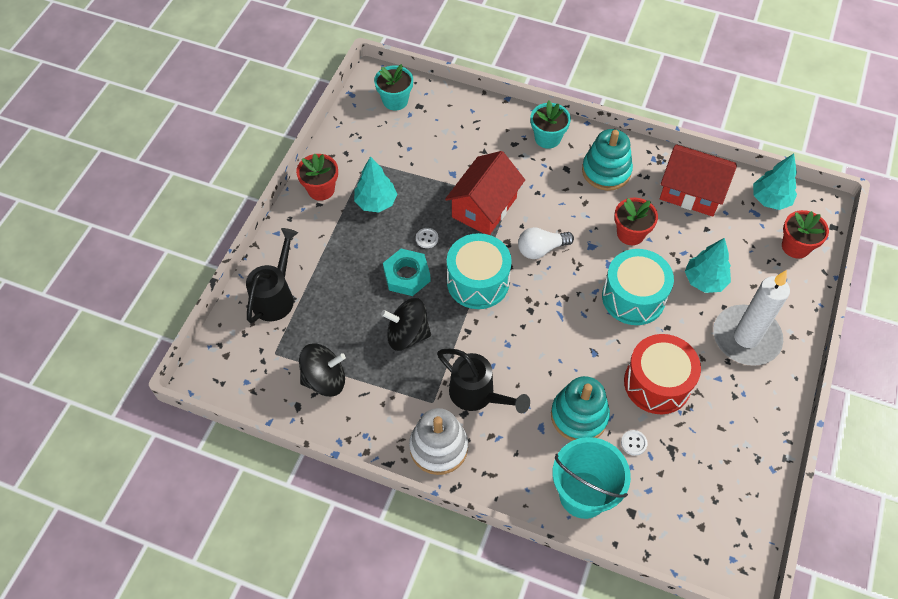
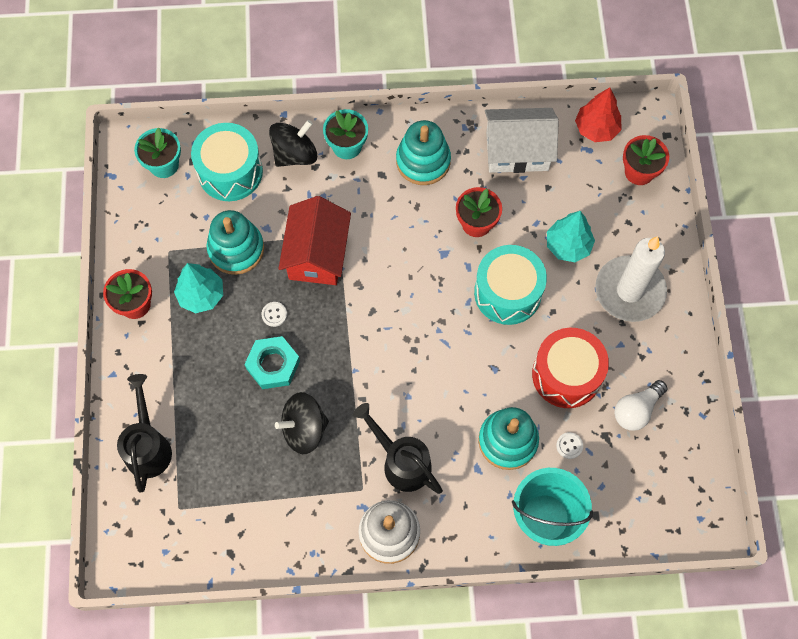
camera: 25 degrees left, 10 degrees up
black spinning top [299,343,346,397] -> black spinning top moved to [269,120,317,167]
black watering can [437,349,530,413] -> black watering can turned 150 degrees counterclockwise [353,403,443,494]
turquoise drum [447,233,512,309] -> turquoise drum moved to [191,123,263,201]
white light bulb [518,227,574,259] -> white light bulb moved to [614,380,667,431]
red house [660,144,737,216] -> white house [485,108,559,173]
turquoise tree [753,154,797,210] -> red tree [575,87,621,142]
none -> turquoise stacking toy [206,210,264,275]

